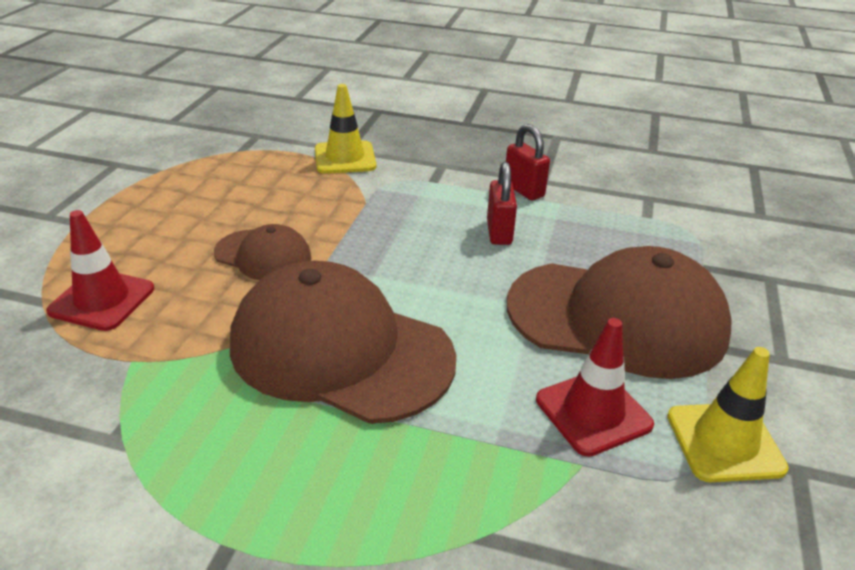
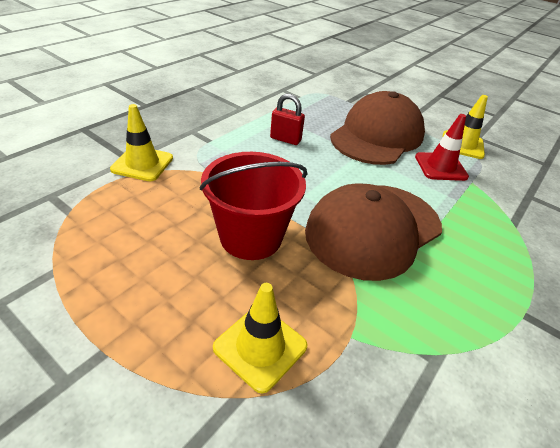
camera: 70 degrees left, 5 degrees up
red traffic cone [46,210,154,331] -> yellow traffic cone [213,283,307,394]
brown cap [214,224,312,280] -> red bucket [199,152,307,260]
red padlock [506,124,550,201] -> none

